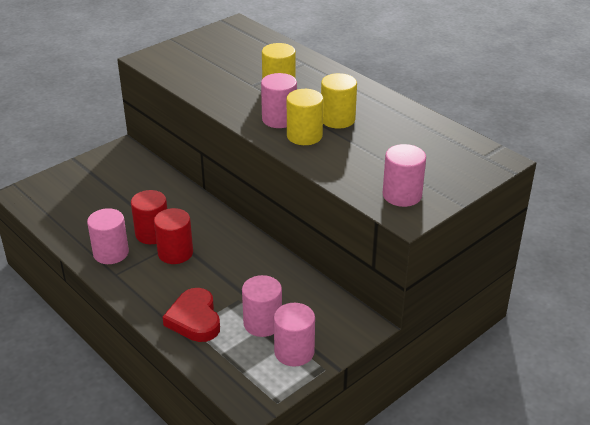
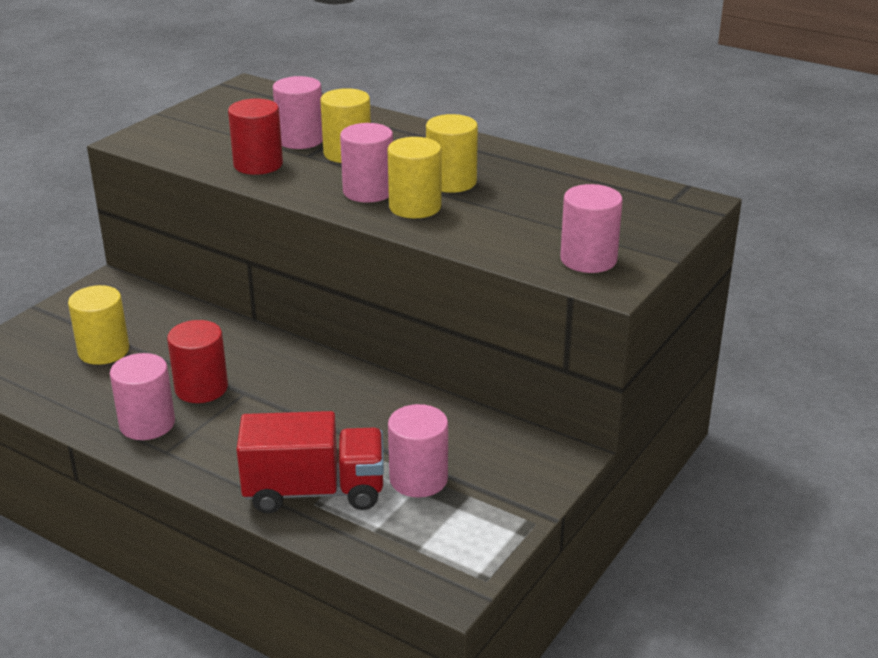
camera: 15 degrees left, 5 degrees down
red cylinder [154,208,193,264] -> red cylinder moved to [228,99,283,175]
red heart [163,288,220,342] -> red truck [236,411,384,513]
pink cylinder [274,303,315,366] -> pink cylinder moved to [273,76,323,149]
none -> yellow cylinder [68,285,129,365]

